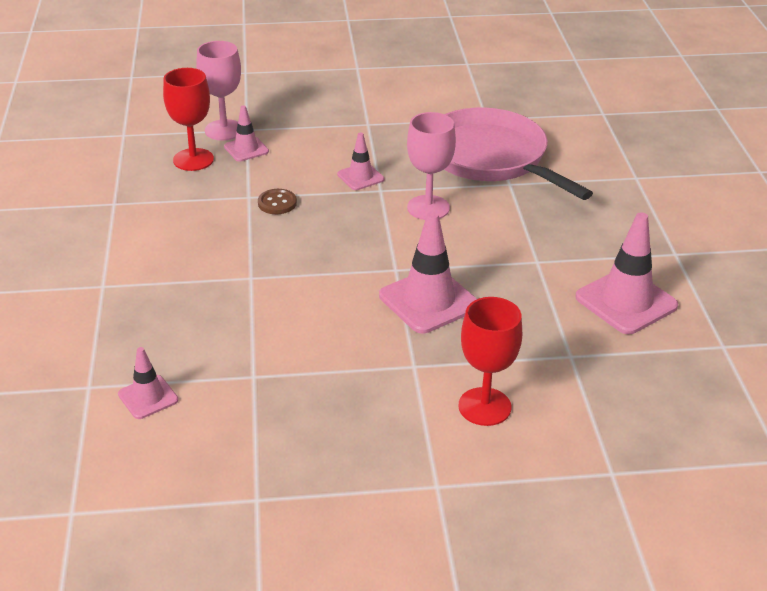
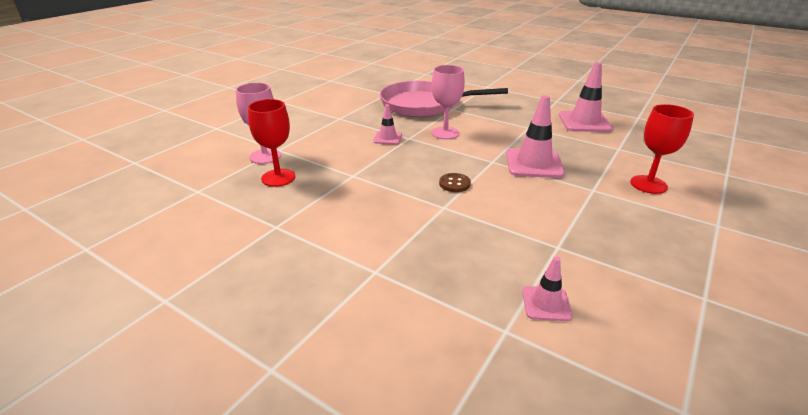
camera: 50 degrees left, 5 degrees down
pink traffic cone [224,105,269,162] -> none
brown button [258,189,297,214] -> brown button moved to [439,173,471,192]

